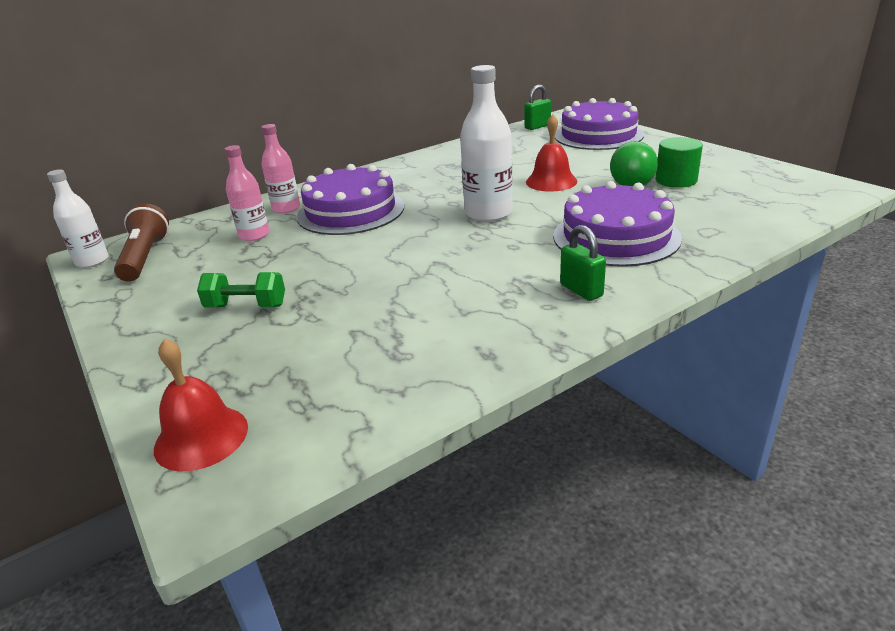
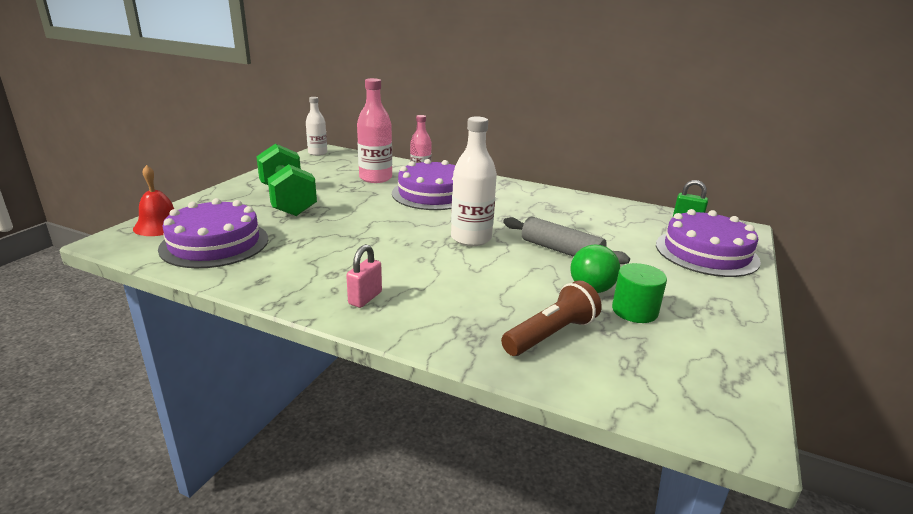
camera: 55 degrees right, 5 degrees down
brown flashlight [114,203,169,282] -> brown flashlight moved to [501,280,602,356]
green dumbbell [197,272,285,308] -> green dumbbell [256,144,317,216], size x1.93
pink bottle [225,145,269,241] -> pink bottle [357,78,392,183], size x1.56
red bell [526,114,577,192] -> grey rolling pin [503,217,630,264]
purple cake [553,181,682,267] -> purple cake moved to [158,198,268,268]
green padlock [560,225,606,301] -> pink padlock [346,244,382,308]

